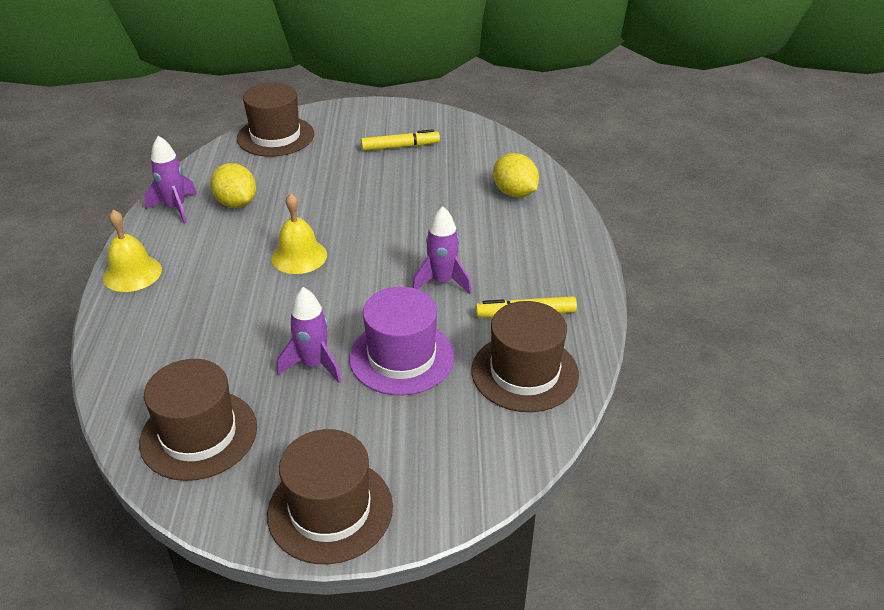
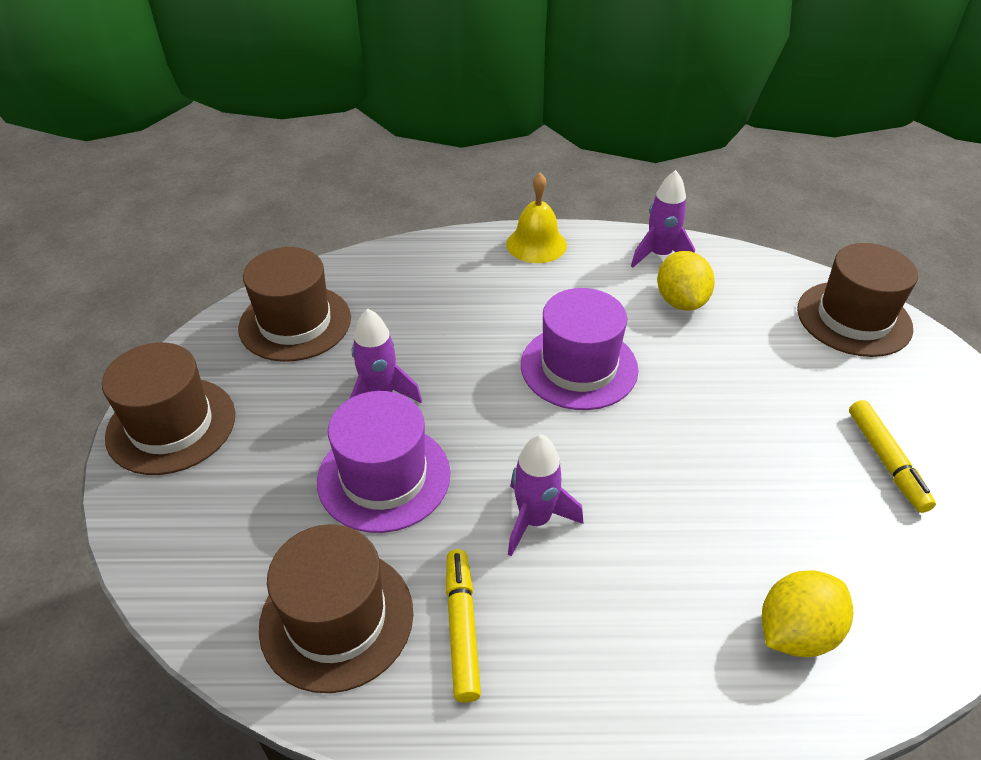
camera: 90 degrees right, 5 degrees up
yellow lemon [210,163,256,208] -> yellow lemon turned 60 degrees counterclockwise [657,251,715,311]
yellow bell [271,193,327,274] -> purple hat [521,288,638,410]

